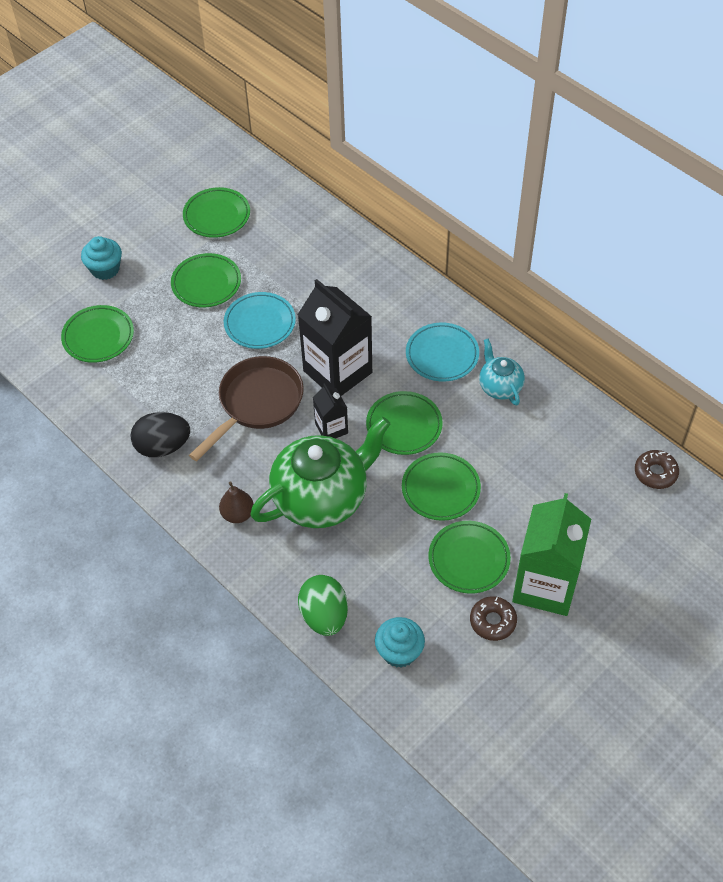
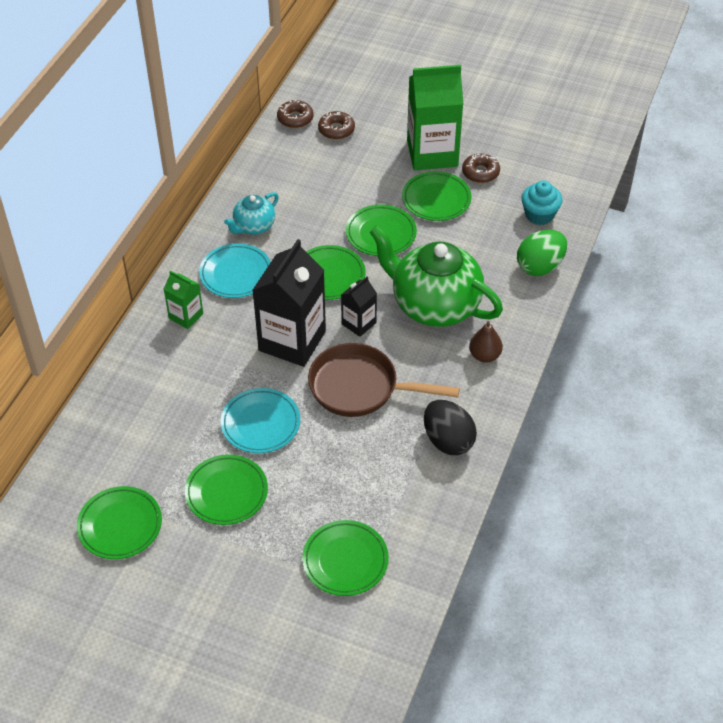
camera: 115 degrees left, 5 degrees down
turquoise cupcake [81,236,122,280] -> none
none -> green carton [164,270,203,329]
none -> brown donut [318,111,355,140]

